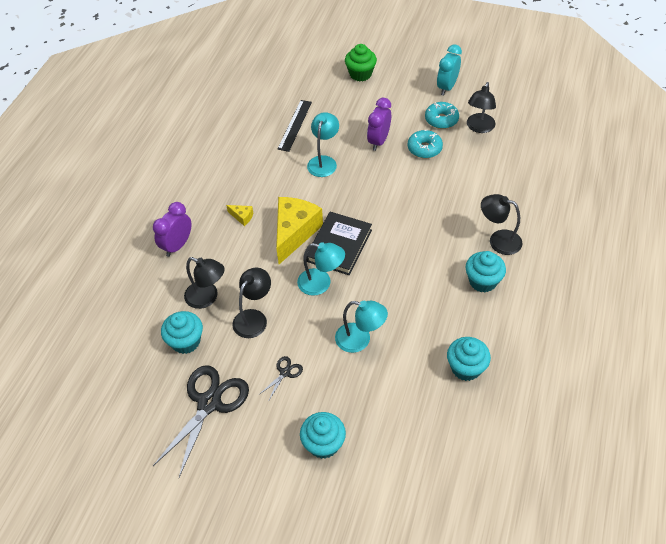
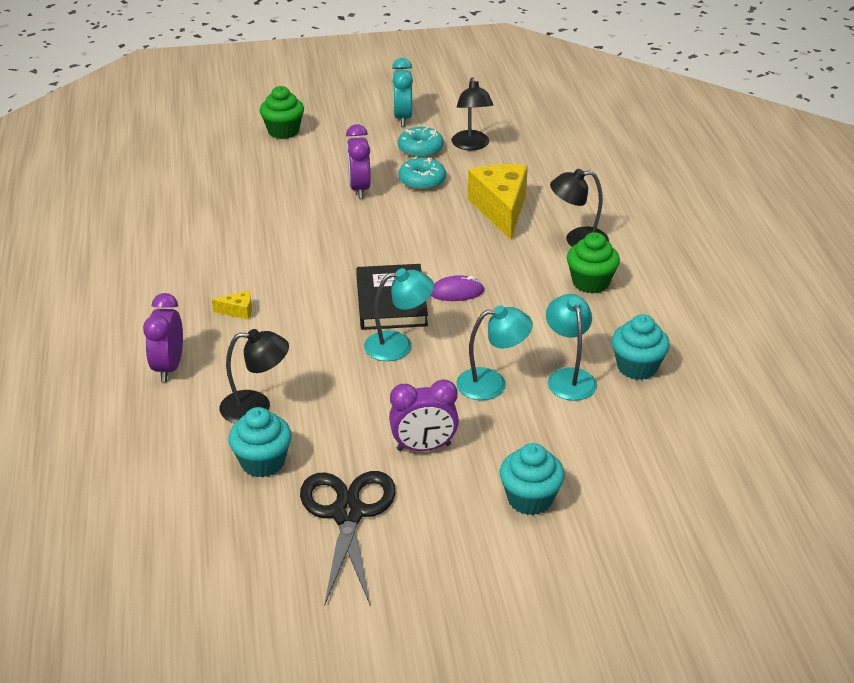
camera: 30 degrees left, 15 degrees down
black lamp [232,267,271,338] -> none
black scissors [260,356,303,402] -> purple clock [389,379,459,451]
yellow cheese [276,197,323,264] -> yellow cheese moved to [468,164,528,240]
black ruler [278,100,312,152] -> none
turquoise lamp [307,112,339,177] -> turquoise lamp moved to [546,294,597,401]
turquoise cupcake [466,251,506,293] -> green cupcake [567,232,620,294]
none -> purple mouse [431,275,484,301]

